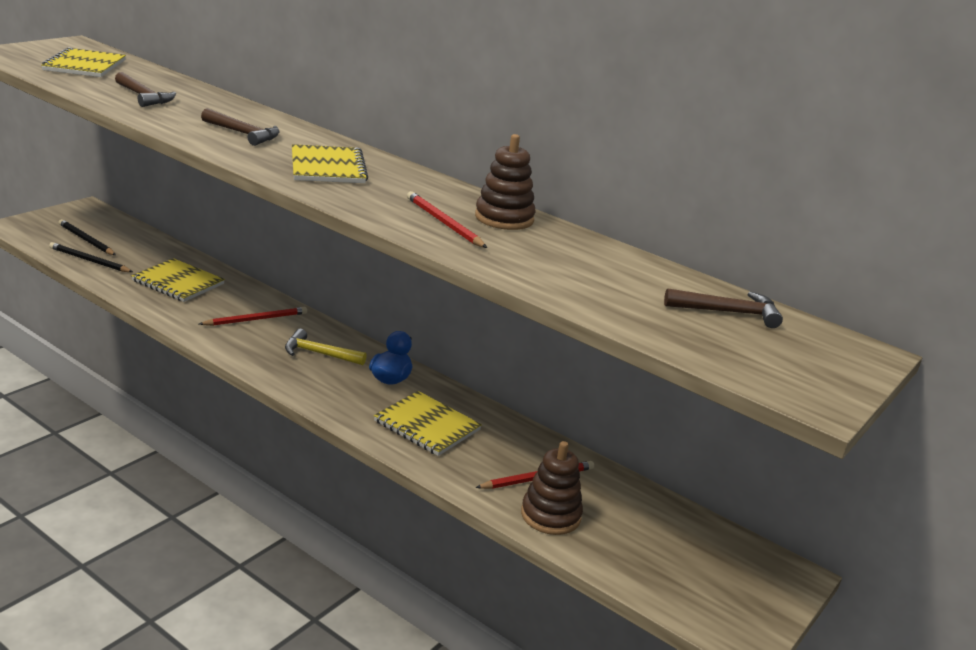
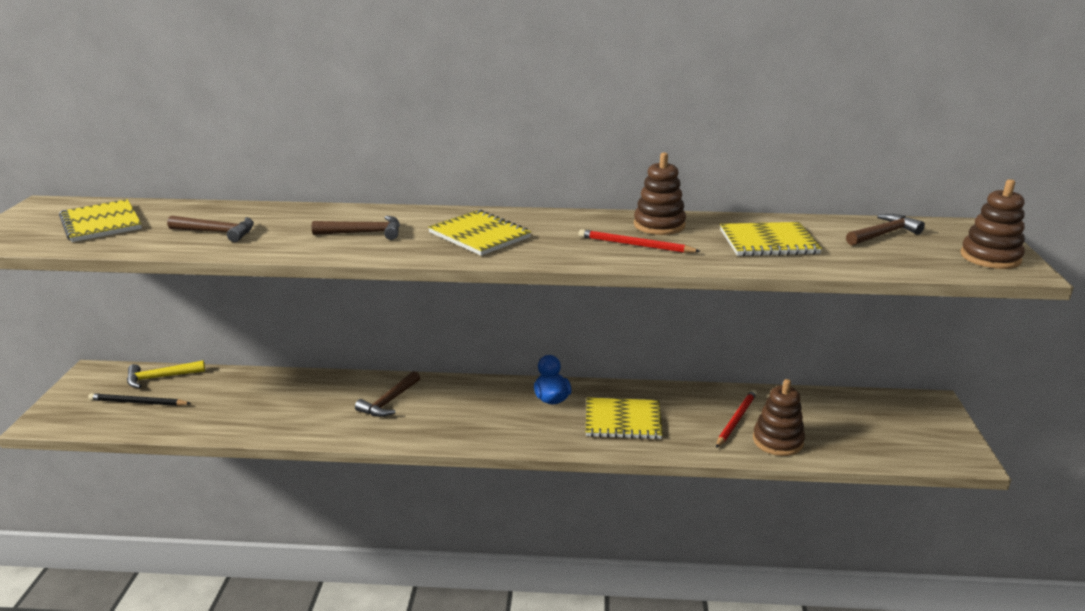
camera: 30 degrees left, 0 degrees up
black pencil [49,242,133,272] -> none
yellow notebook [131,258,225,302] -> yellow notebook moved to [720,222,822,256]
red pencil [199,307,307,326] -> brown hammer [355,371,420,417]
yellow hammer [285,329,367,365] -> yellow hammer moved to [127,360,205,388]
none -> brown stacking toy [960,179,1025,269]

